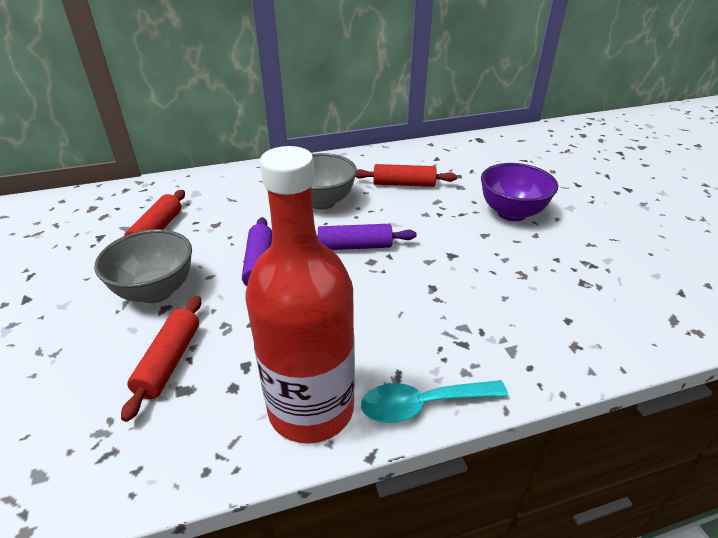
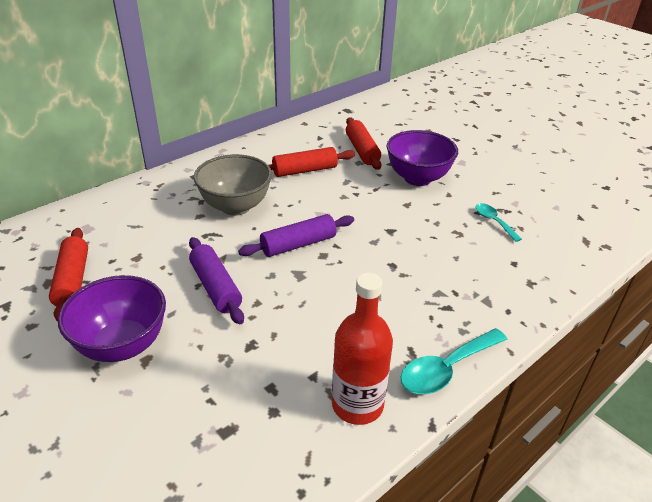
camera: 25 degrees left, 0 degrees up
grey bowl [94,229,192,303] -> purple bowl [58,275,166,362]
red rolling pin [121,296,201,422] -> red rolling pin moved to [346,117,381,170]
red bottle [245,146,355,444] -> red bottle [332,273,393,425], size x0.63
none -> turquoise spoon [475,203,522,242]

